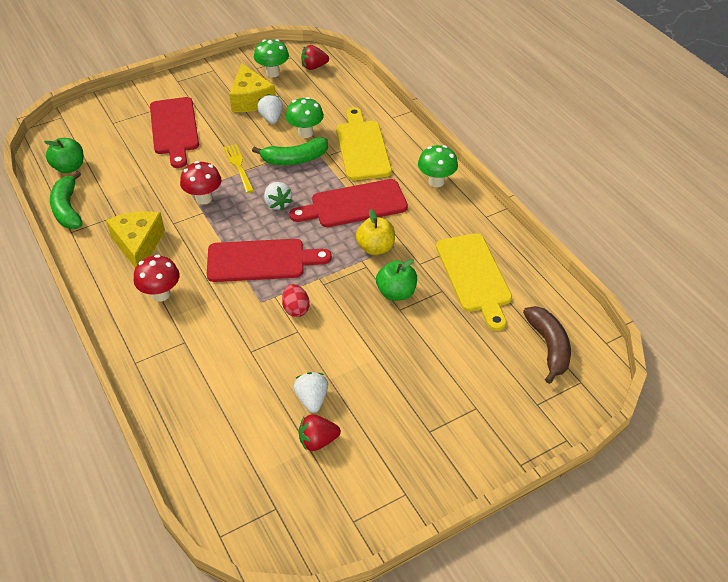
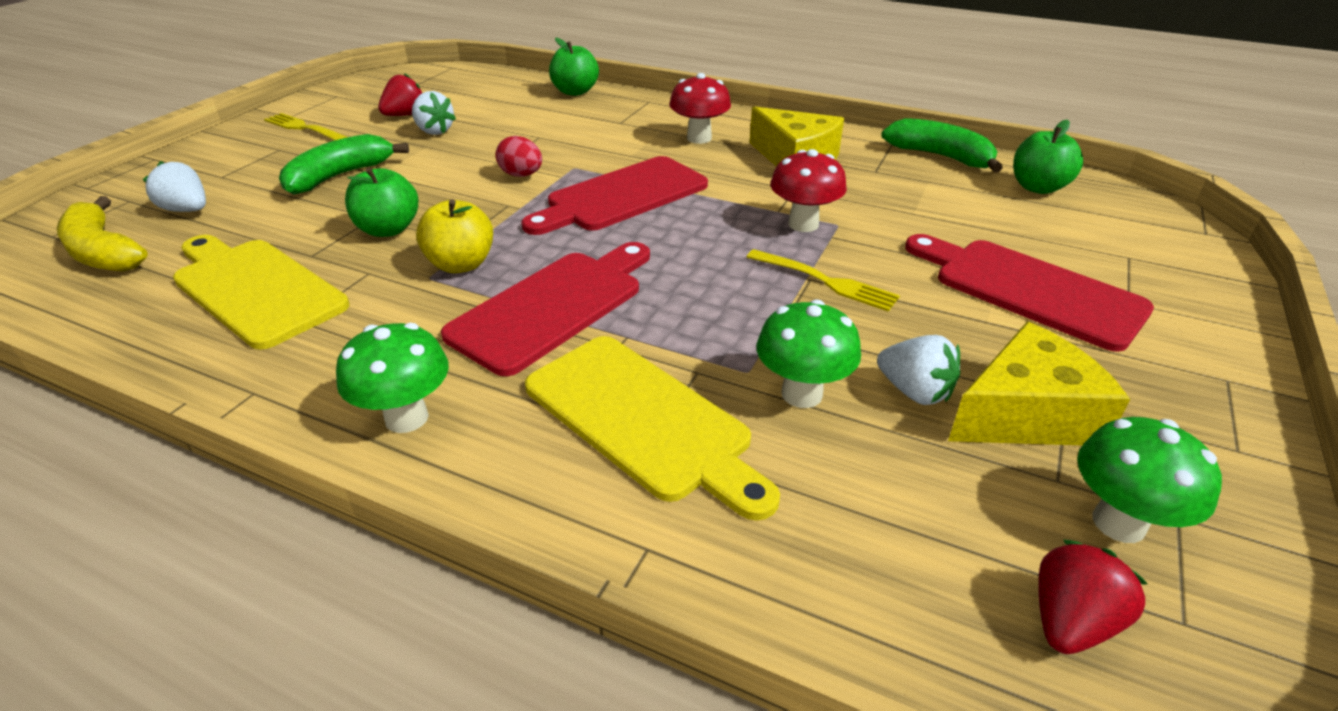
camera: 145 degrees right, 10 degrees down
yellow cheese [229,63,276,112] -> yellow cheese turned 120 degrees clockwise [948,322,1130,445]
green banana [252,137,328,165] -> green banana moved to [279,134,409,195]
white strawberry [264,182,292,210] -> white strawberry moved to [143,161,206,212]
brown banana [523,306,571,384] -> yellow banana [57,196,148,272]
none -> yellow fork [264,113,347,140]
none -> green apple [549,37,599,96]

